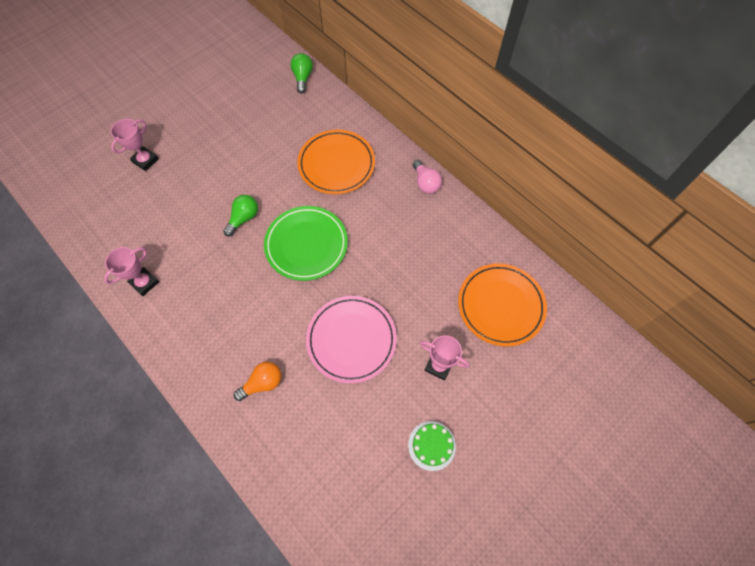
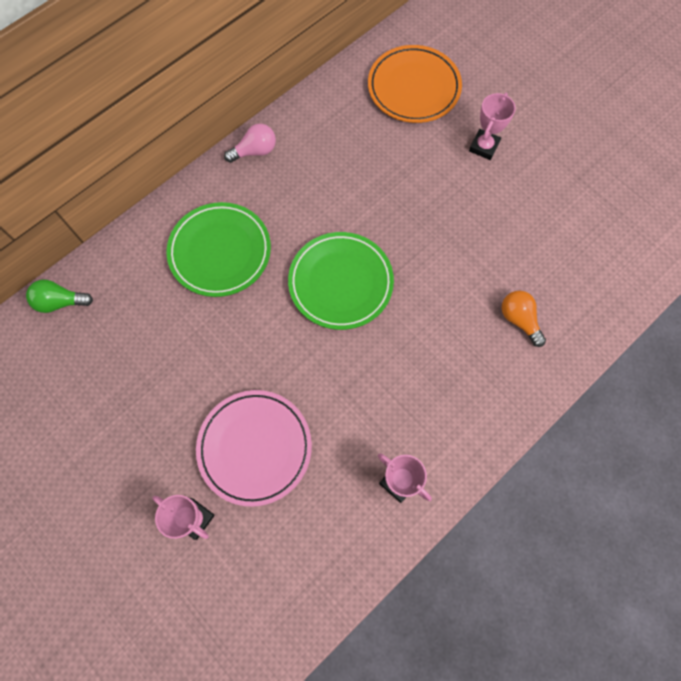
camera: 90 degrees left, 5 degrees up
green light bulb [223,195,258,237] -> none
orange plate [297,130,375,194] -> green plate [167,202,271,297]
pink plate [306,296,397,383] -> pink plate moved to [196,390,312,507]
green cake [408,421,456,471] -> none

